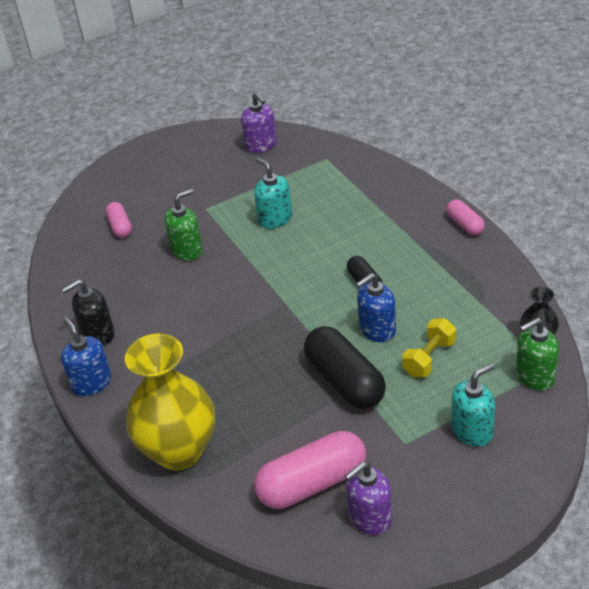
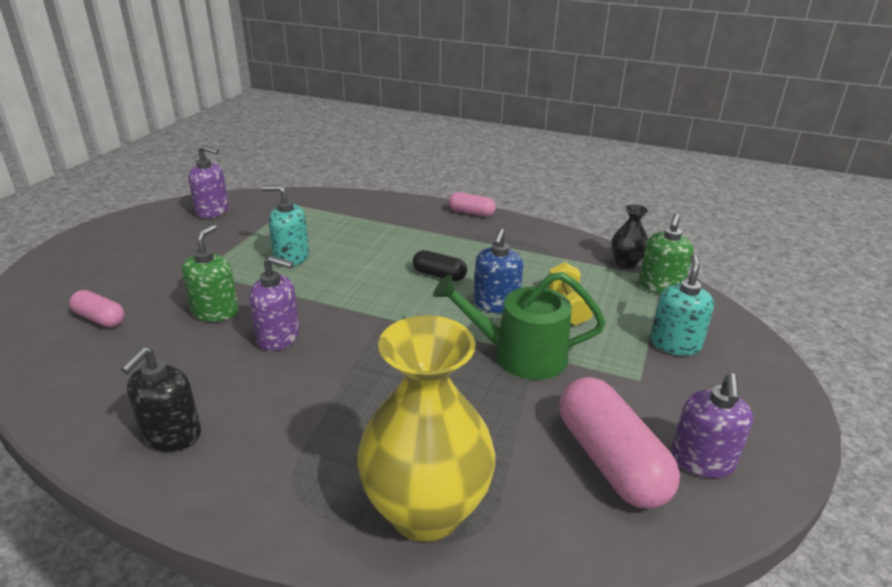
camera: 45 degrees left, 10 degrees down
blue soap dispenser [61,317,112,396] -> none
pink capsule [254,431,366,509] -> pink capsule turned 45 degrees counterclockwise [560,377,680,509]
black capsule [304,326,386,409] -> green watering can [433,272,606,380]
none -> purple soap dispenser [249,256,300,351]

